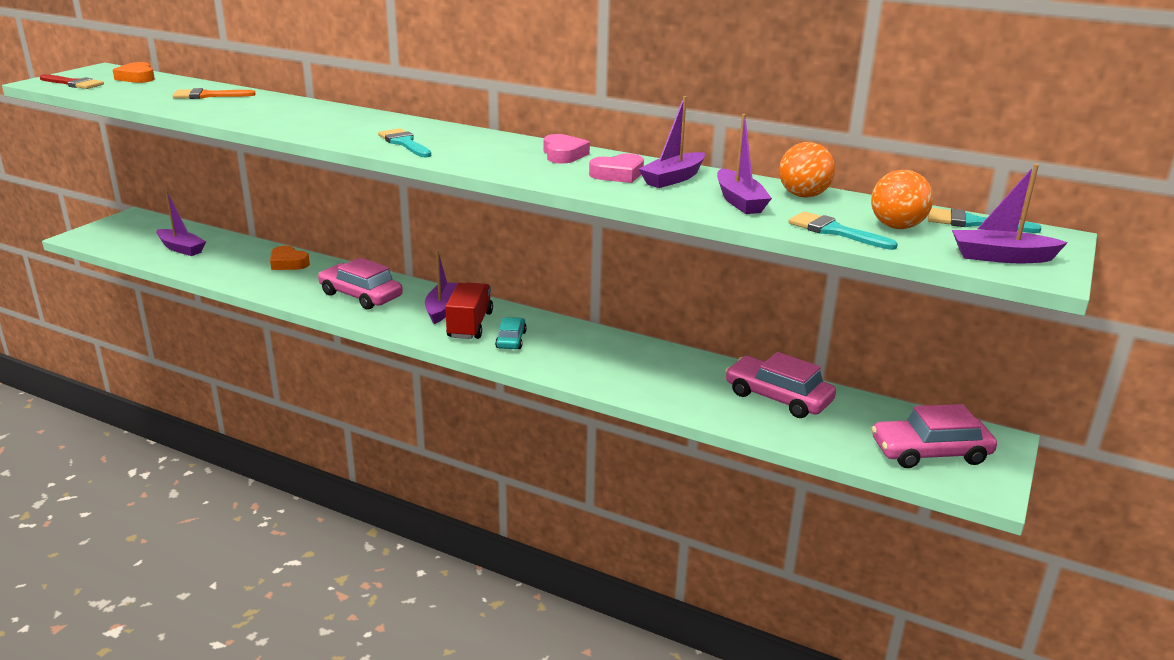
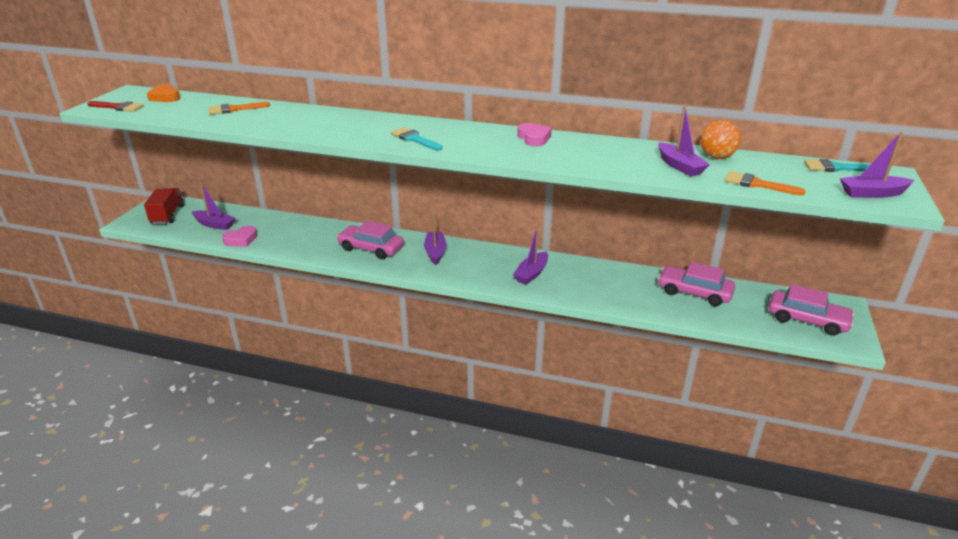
camera: 10 degrees left, 5 degrees up
orange heart [270,246,310,270] -> none
red truck [445,283,493,339] -> red truck moved to [144,188,184,224]
turquoise car [495,317,527,349] -> none
pink heart [589,153,644,183] -> pink heart moved to [222,226,257,247]
purple boat [639,96,705,188] -> purple boat moved to [513,227,548,285]
turquoise brush [789,211,898,250] -> orange brush [724,171,806,195]
orange ball [871,170,933,229] -> none
pink car [872,404,997,468] -> pink car turned 135 degrees counterclockwise [768,284,855,336]

